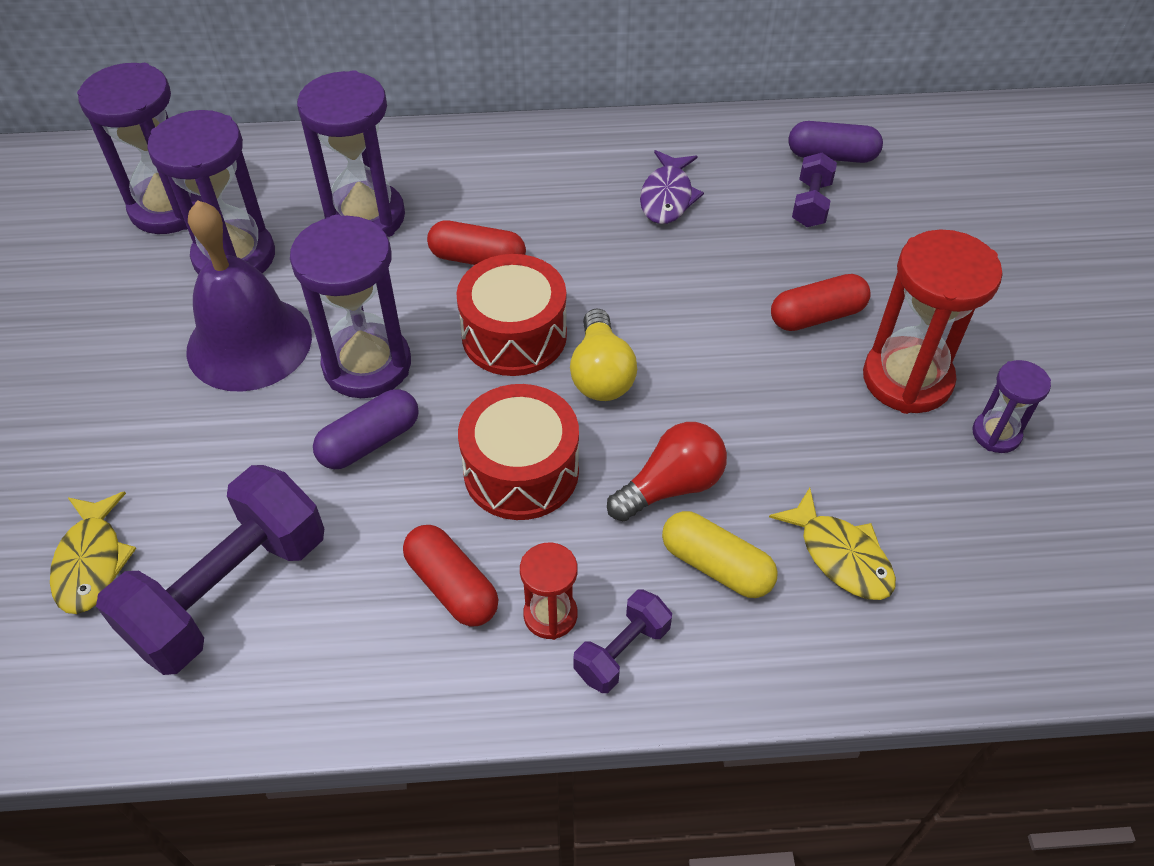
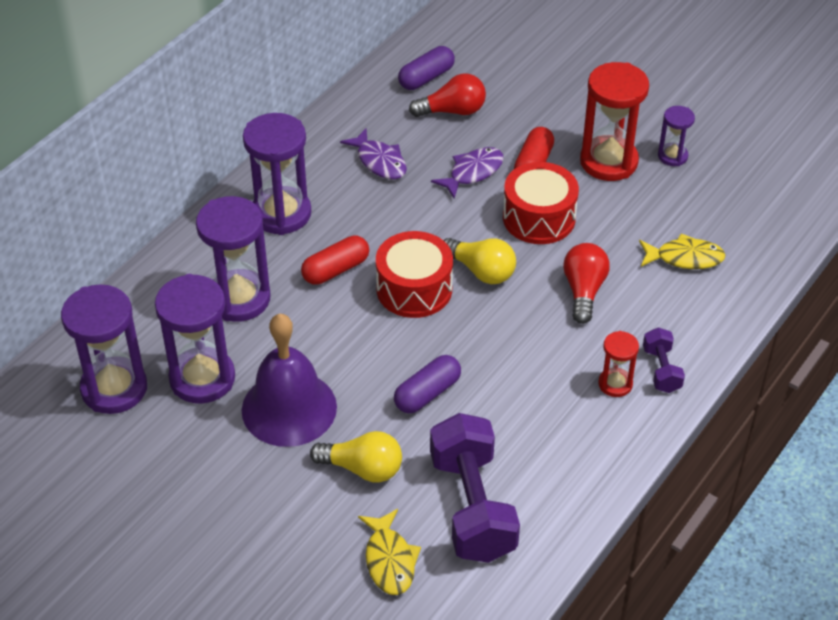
camera: 50 degrees left, 5 degrees down
yellow fish [50,491,136,614] -> yellow fish turned 45 degrees clockwise [358,509,421,595]
purple hourglass [290,215,411,398] -> purple hourglass moved to [243,113,311,235]
purple capsule [313,389,419,469] -> purple capsule turned 45 degrees clockwise [394,355,461,413]
red capsule [403,525,498,627] -> none
red drum [458,384,579,520] -> red drum moved to [503,162,579,244]
yellow capsule [662,511,778,598] -> none
purple dumbbell [792,153,837,227] -> red light bulb [409,73,486,117]
none -> yellow light bulb [310,431,402,483]
none -> purple fish [431,147,504,198]

